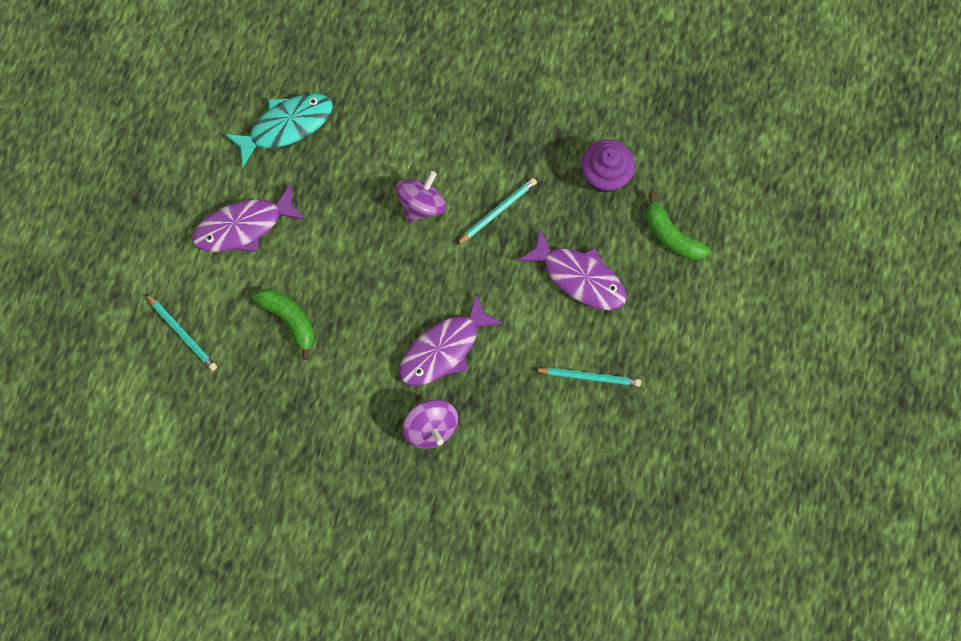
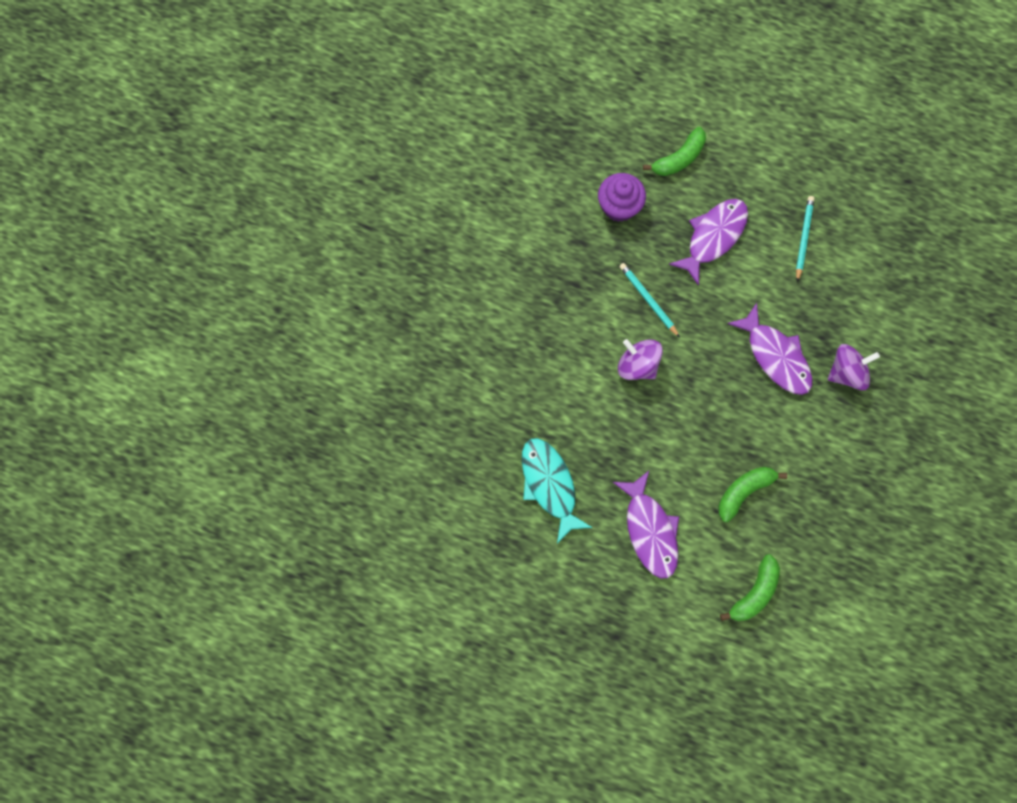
camera: 85 degrees left, 0 degrees up
turquoise pencil [146,294,217,371] -> green banana [720,554,780,621]

